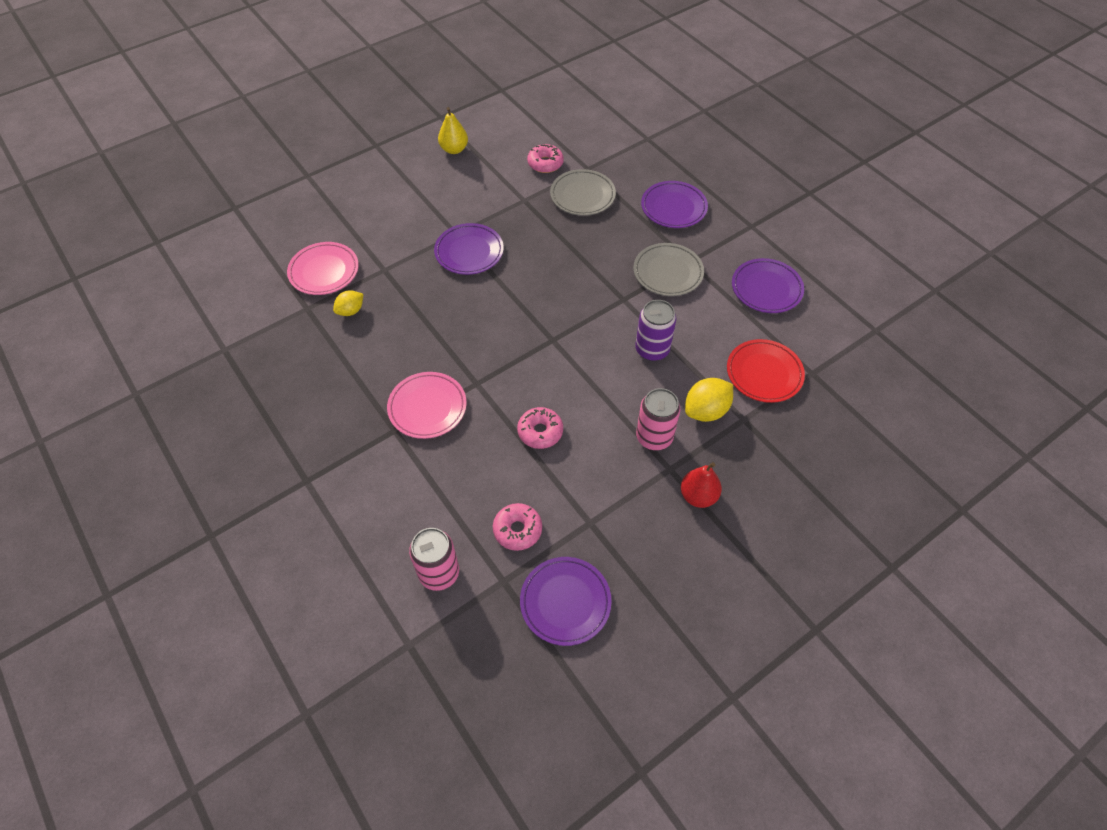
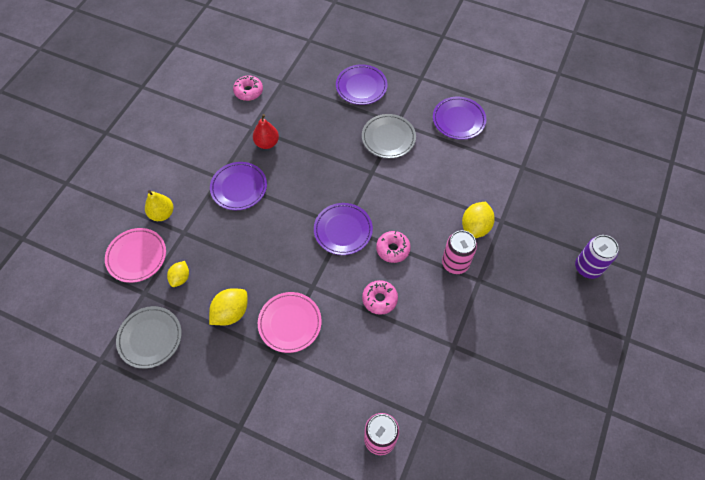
camera: 30 degrees left, 5 degrees up
yellow pear [438,107,468,154] -> yellow pear moved to [145,190,173,221]
pink donut [493,503,542,551] -> pink donut moved to [376,231,411,263]
purple plate [520,557,612,646] -> purple plate moved to [314,203,373,255]
grey plate [550,169,616,216] -> grey plate moved to [116,306,182,369]
purple can [635,300,676,361] -> purple can moved to [575,235,619,279]
red pear [681,462,722,508] -> red pear moved to [253,114,279,149]
red plate [727,339,805,403] -> none
none -> yellow lemon [209,288,248,325]

